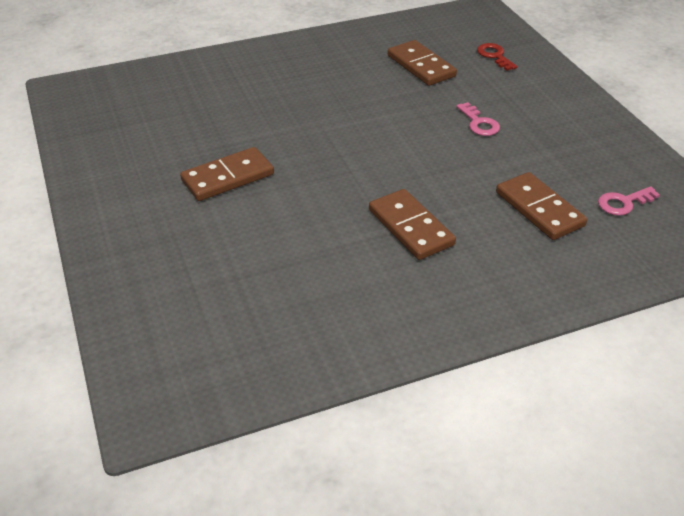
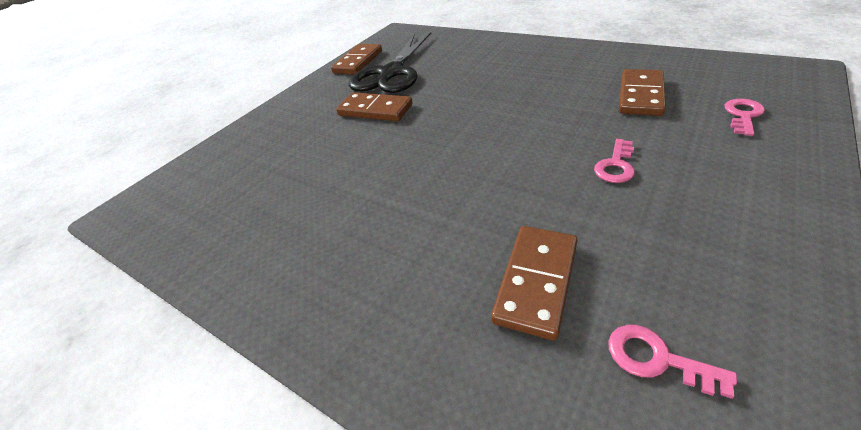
camera: 60 degrees right, 0 degrees up
brown domino [369,189,456,260] -> brown domino moved to [331,44,382,75]
red key [477,43,517,71] -> pink key [724,99,765,136]
none -> black scissors [349,32,431,93]

